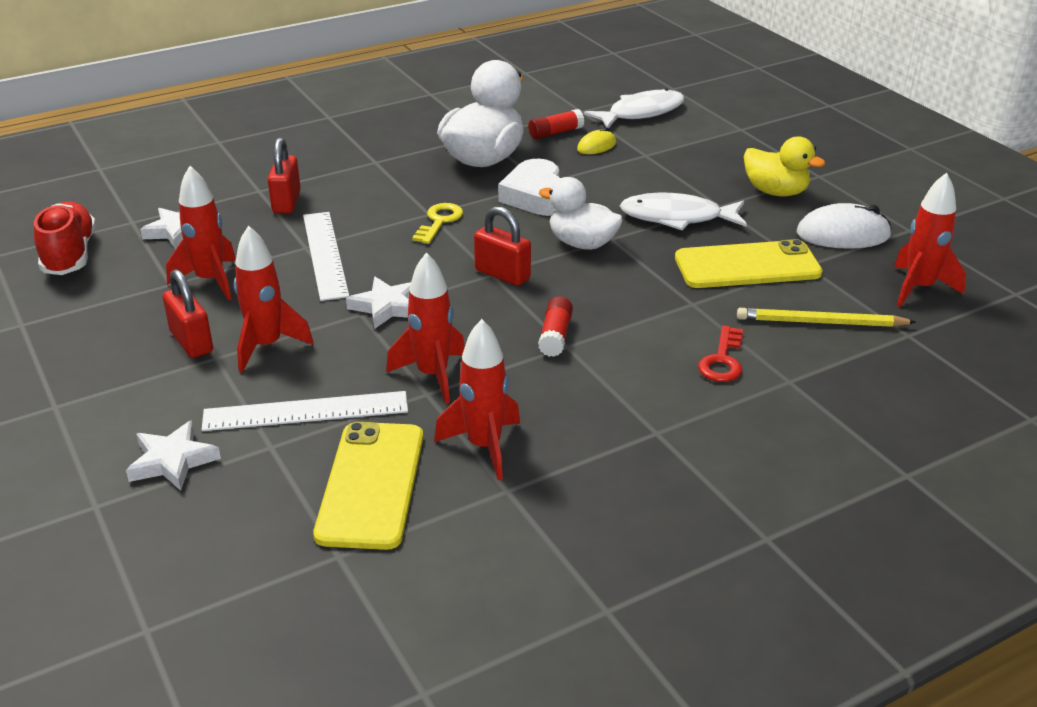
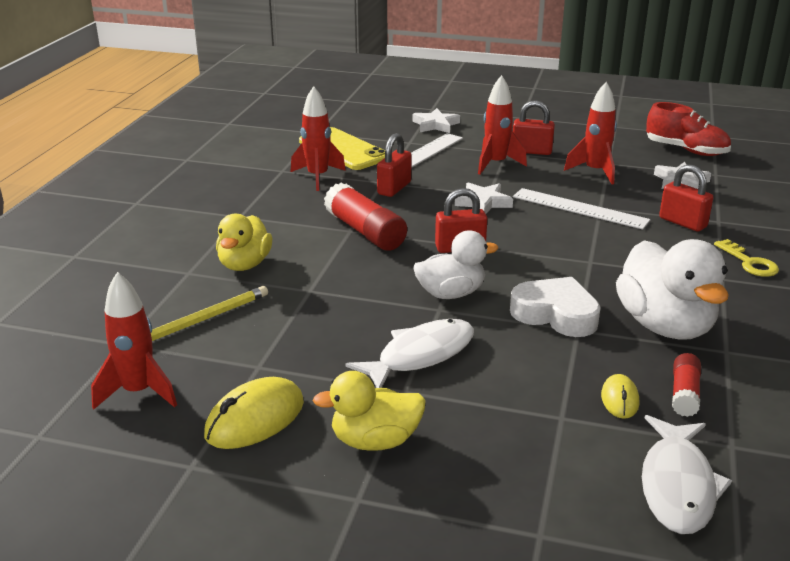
camera: 135 degrees right, 5 degrees down
red rocket [386,252,465,404] -> red padlock [377,133,412,197]
yellow key [412,203,463,244] -> yellow key moved to [714,239,779,277]
red glue stick [538,296,573,357] -> red glue stick [324,183,407,251], size x1.77
yellow phone [675,239,823,288] -> none
red key [698,326,743,382] -> yellow duck [216,214,272,271]
white mouse [797,203,892,249] -> yellow mouse [204,377,304,449]

